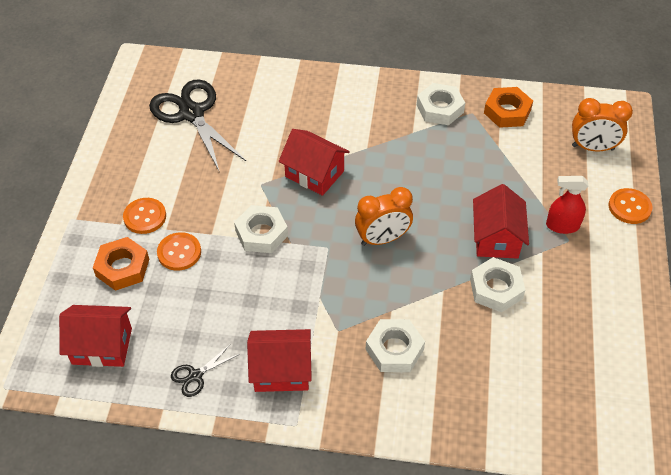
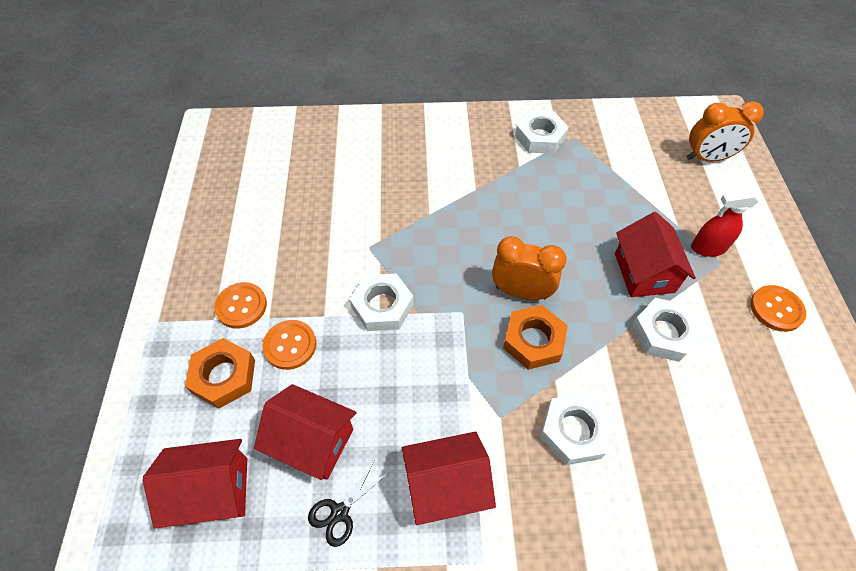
camera: 10 degrees left, 5 degrees up
black scissors [149,79,246,171] -> none
red house [279,129,350,196] -> red house moved to [254,384,357,480]
orange clock [355,187,413,246] -> orange clock turned 135 degrees counterclockwise [492,236,566,300]
orange nut [484,87,533,128] -> orange nut moved to [503,305,568,370]
orange button [609,188,652,224] -> orange button moved to [750,285,806,332]

